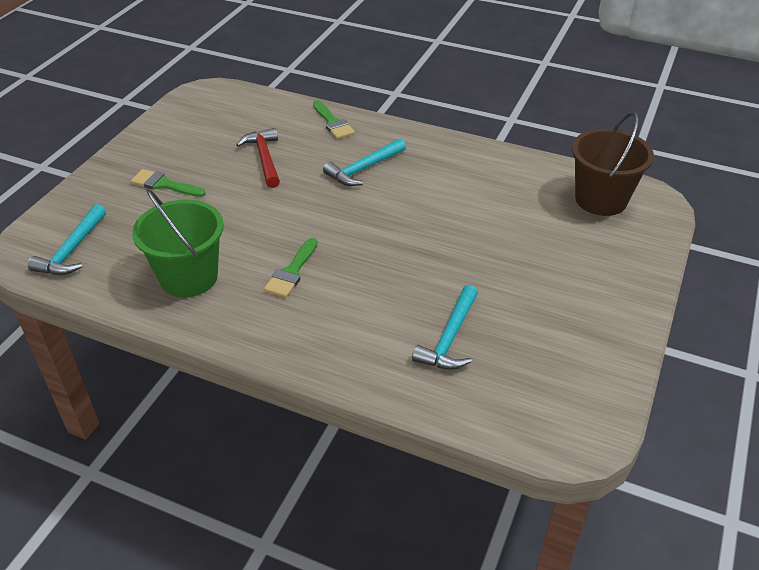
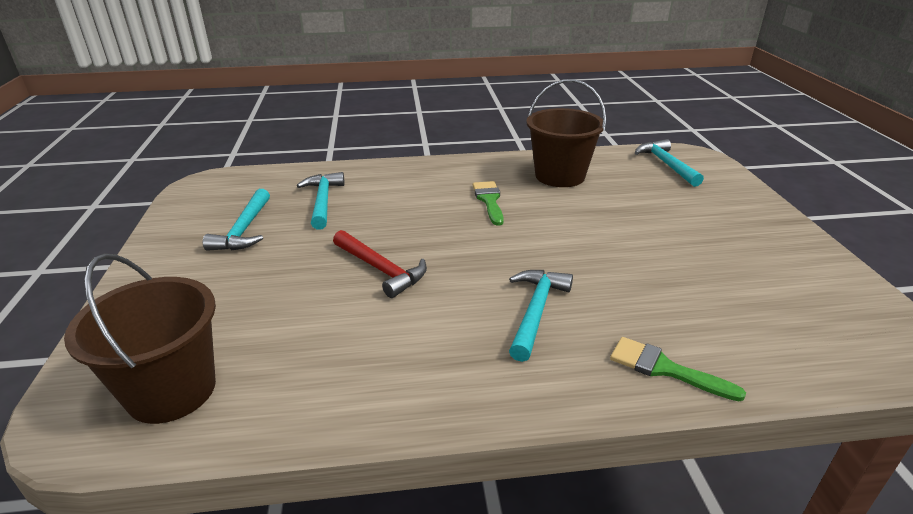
camera: 150 degrees right, 10 degrees down
green brush [131,169,205,197] -> none
green bucket [132,189,224,298] -> brown bucket [526,79,606,187]
red hammer [236,128,280,188] -> red hammer moved to [333,230,427,298]
none -> turquoise hammer [203,189,270,251]

